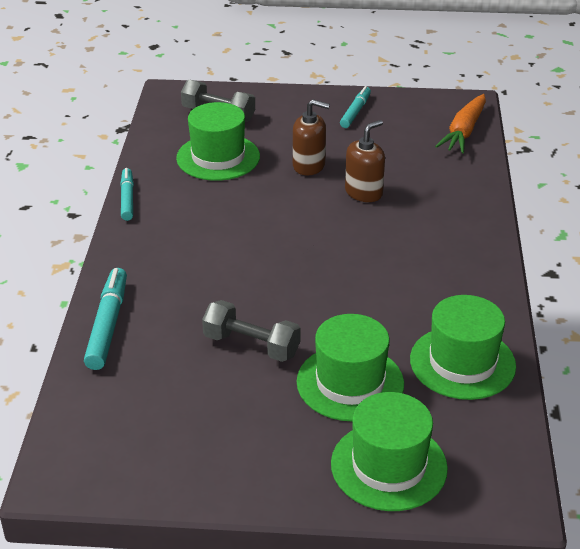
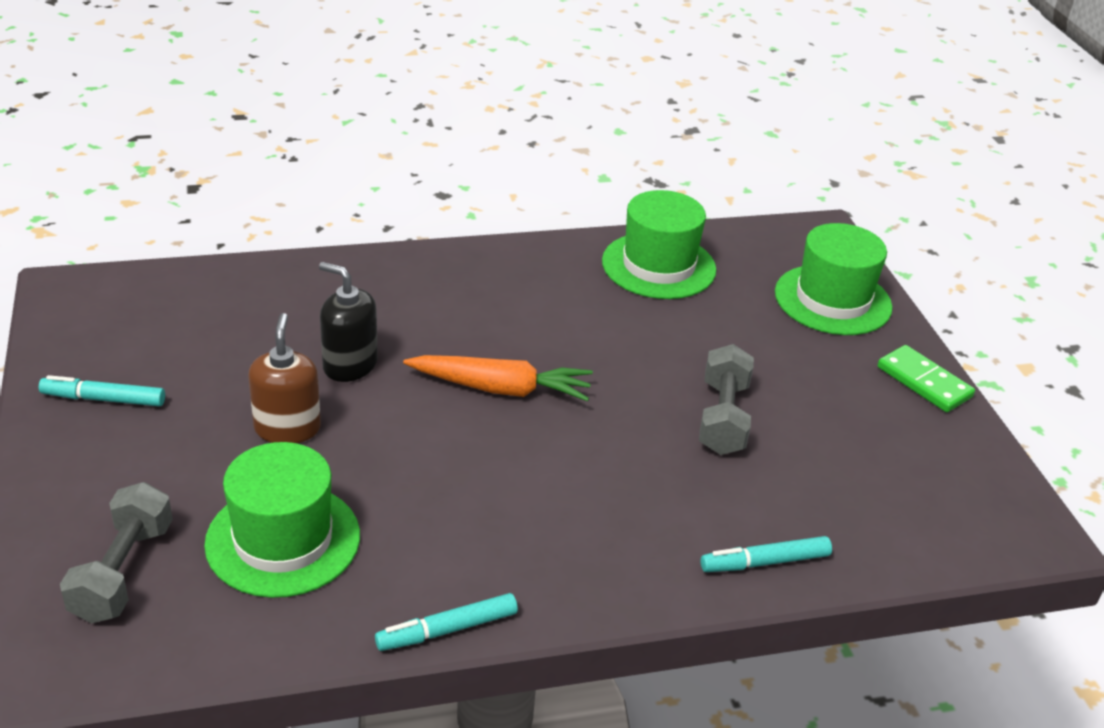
camera: 110 degrees left, 0 degrees up
turquoise marker [84,268,127,370] -> turquoise marker [701,536,832,572], size x0.66
green hat [296,314,404,421] -> none
brown soap dispenser [345,120,385,202] -> black soap dispenser [319,262,378,382]
orange carrot [435,94,486,153] -> orange carrot moved to [403,355,593,401]
none -> green domino [878,345,975,412]

